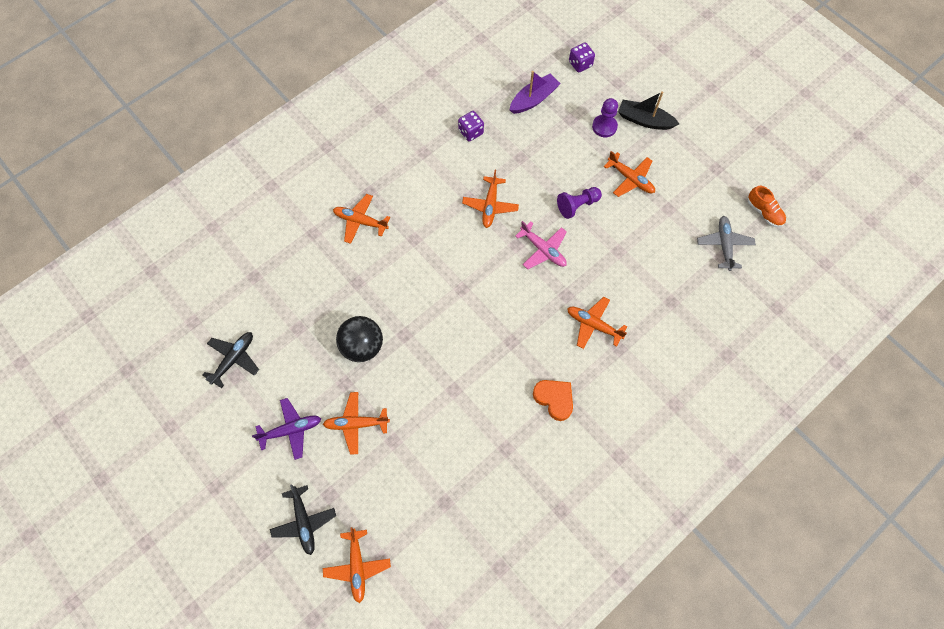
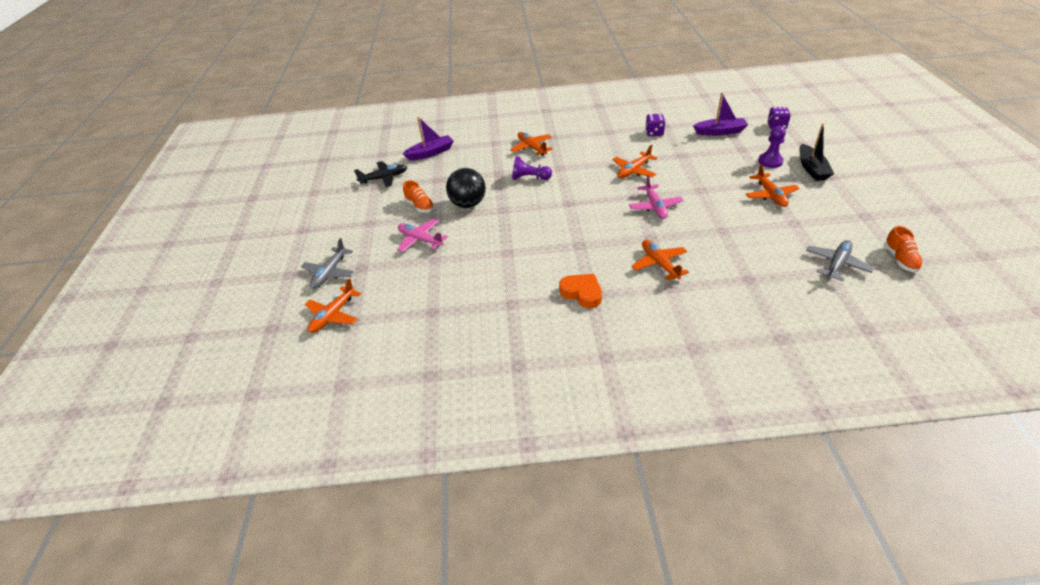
camera: 40 degrees right, 25 degrees down
purple plane [252,398,321,460] -> none
black plane [270,484,336,555] -> grey plane [301,238,355,289]
orange plane [323,392,390,455] -> pink plane [397,219,448,252]
orange heart [533,380,573,421] -> orange heart turned 45 degrees counterclockwise [559,274,602,308]
purple pawn [557,187,602,219] -> purple pawn moved to [512,156,552,180]
black boat [618,91,679,130] -> black boat turned 150 degrees counterclockwise [799,124,834,181]
none -> purple boat [403,117,454,161]
none -> orange shoe [403,180,434,212]

